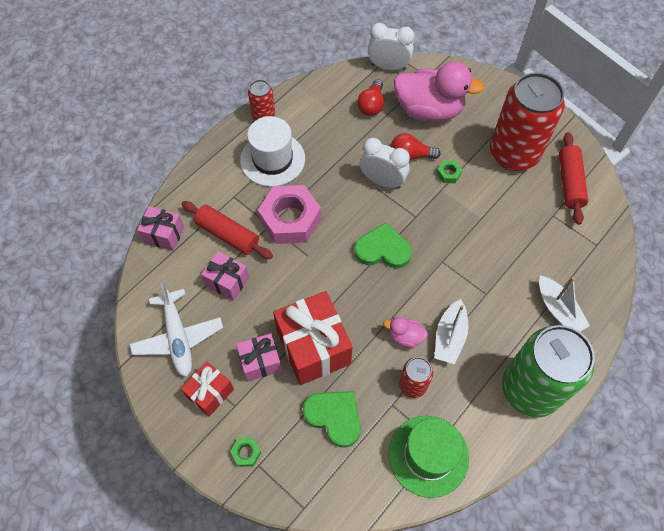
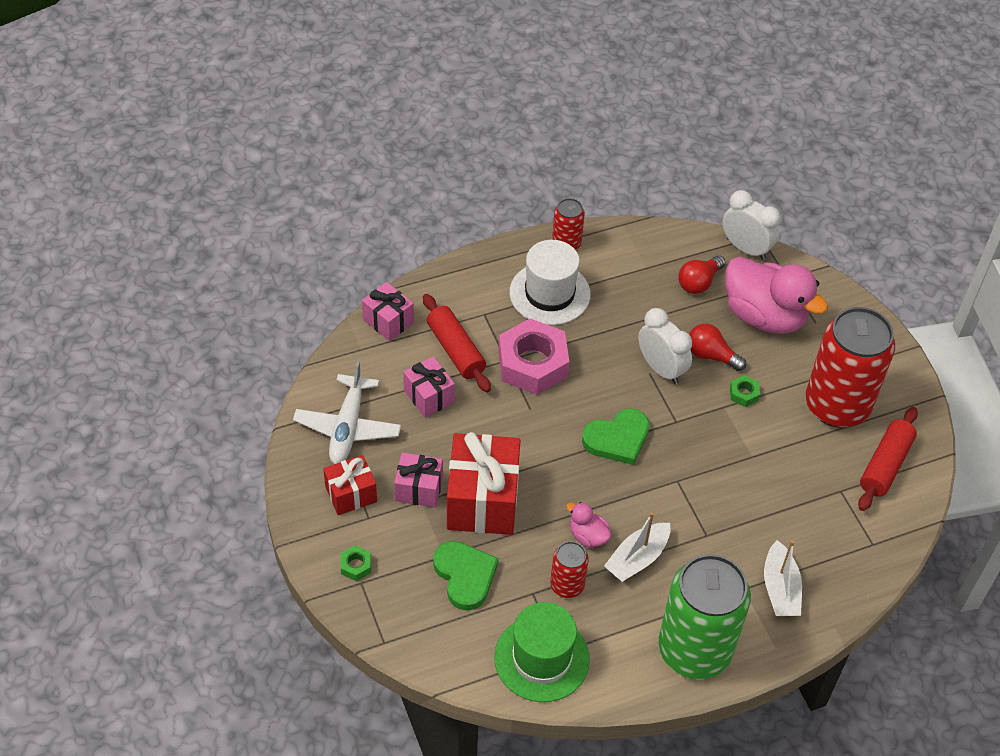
camera: 25 degrees right, 10 degrees down
green heart [354,222,412,268] -> green heart turned 120 degrees clockwise [582,408,650,465]

